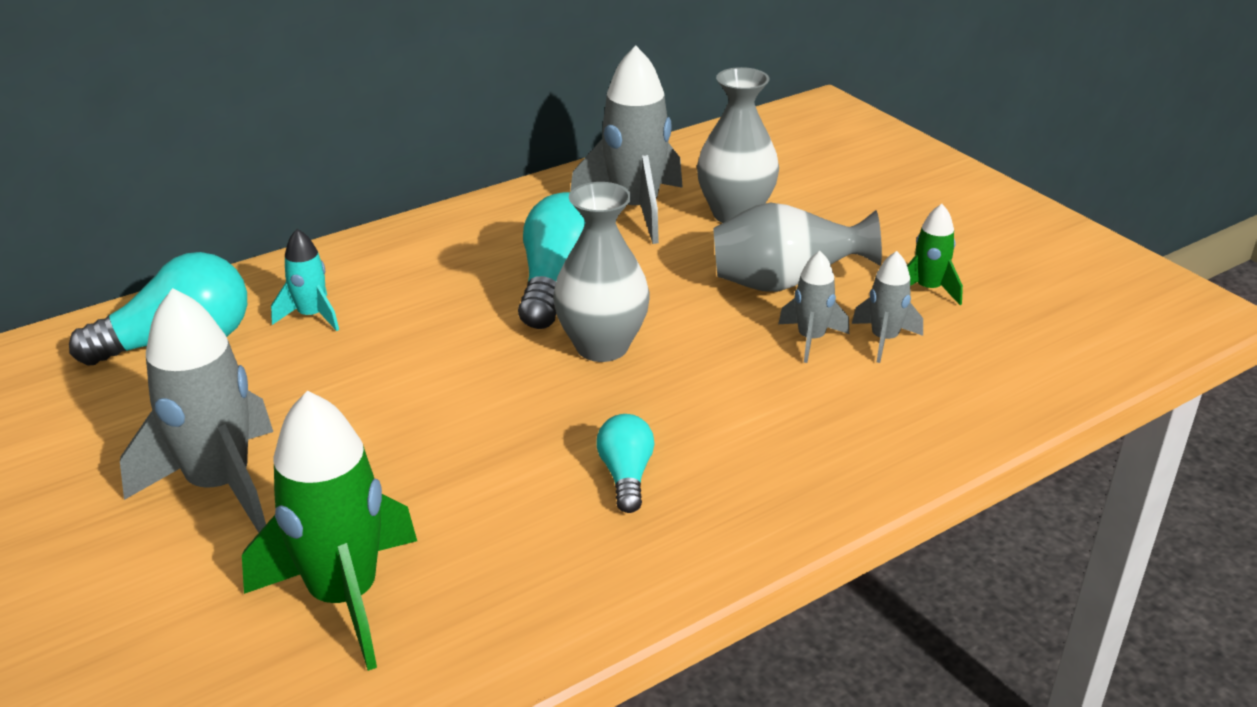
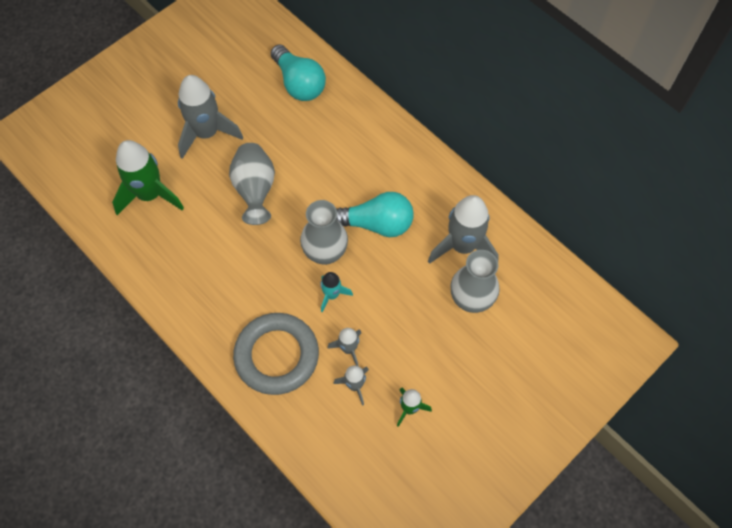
camera: 80 degrees right, 30 degrees up
turquoise rocket [271,229,339,331] -> turquoise rocket moved to [320,272,353,312]
turquoise light bulb [596,414,654,513] -> none
grey vase [713,203,882,292] -> grey vase moved to [229,143,275,225]
none -> grey ring [233,313,319,395]

